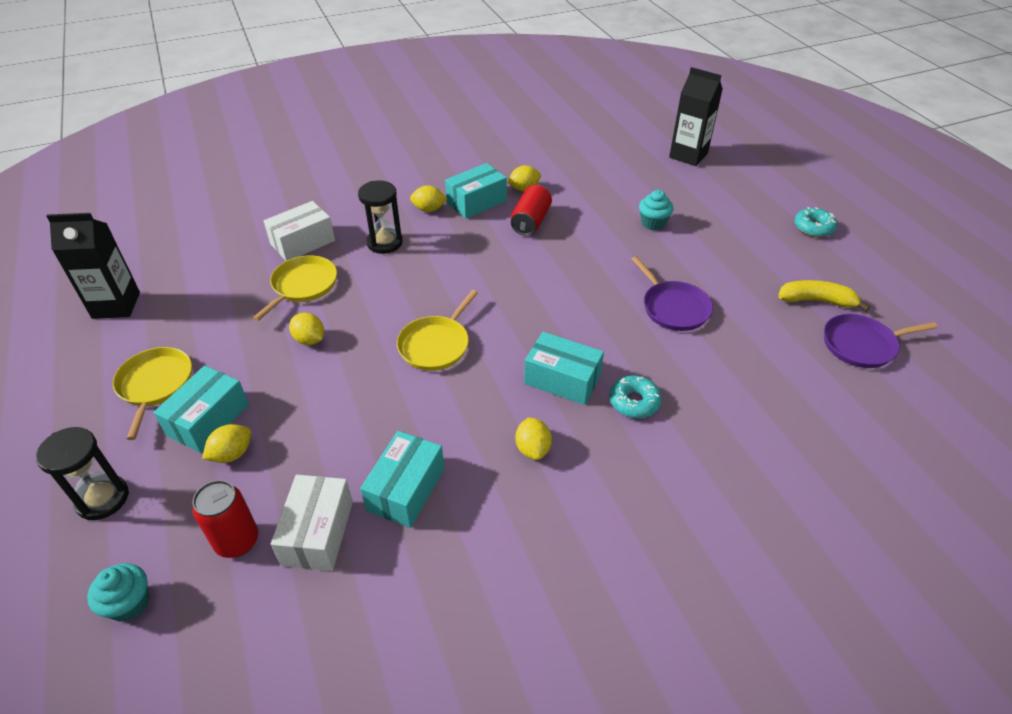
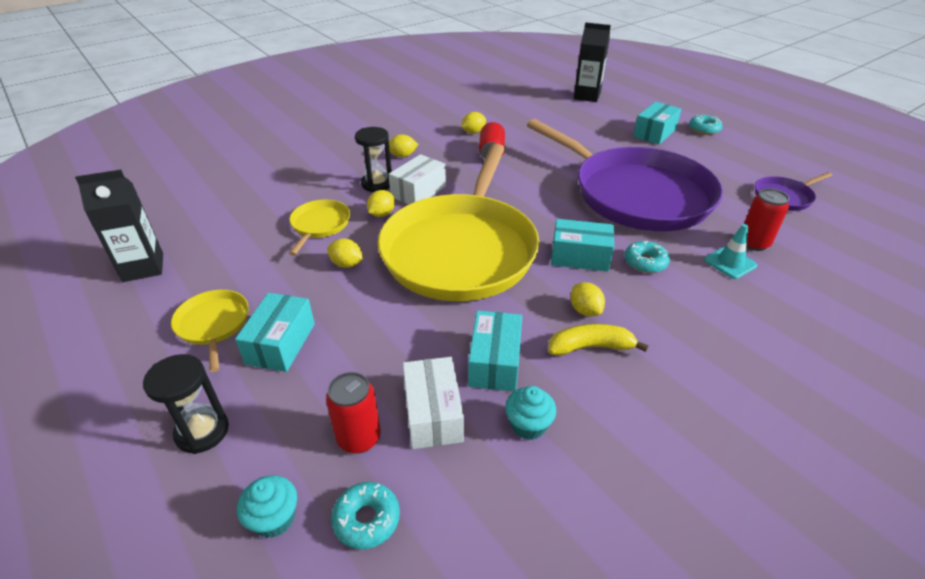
camera: 15 degrees left, 5 degrees down
yellow lemon [202,424,251,463] -> yellow lemon moved to [367,190,395,217]
white box [264,201,335,261] -> white box moved to [388,154,446,205]
yellow pan [397,290,478,371] -> yellow pan [378,144,539,301], size x2.45
turquoise box [445,163,507,219] -> turquoise box moved to [633,102,681,145]
purple pan [631,256,713,331] -> purple pan [527,119,723,231], size x2.45
turquoise cupcake [639,190,674,230] -> turquoise cupcake moved to [505,386,556,440]
yellow banana [778,280,870,311] -> yellow banana moved to [548,324,648,356]
none -> turquoise donut [331,482,400,549]
none -> turquoise traffic cone [704,224,757,279]
none -> red can [744,188,789,251]

